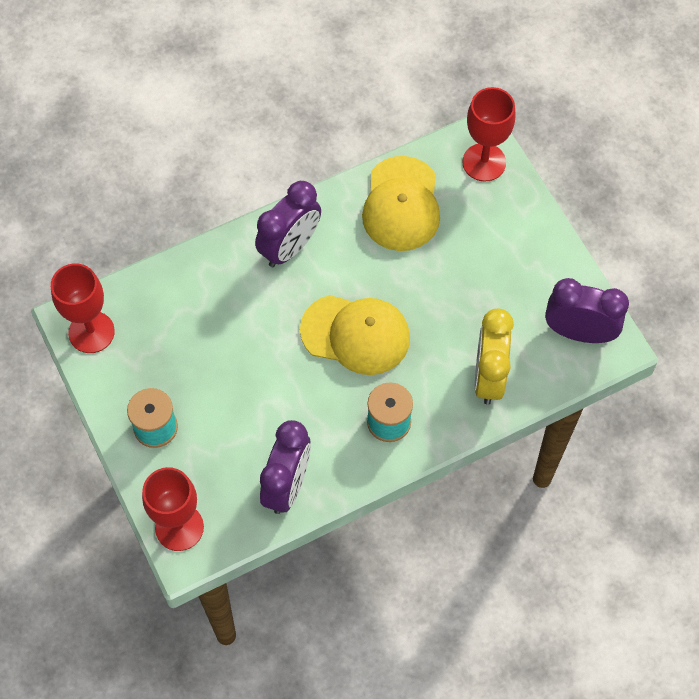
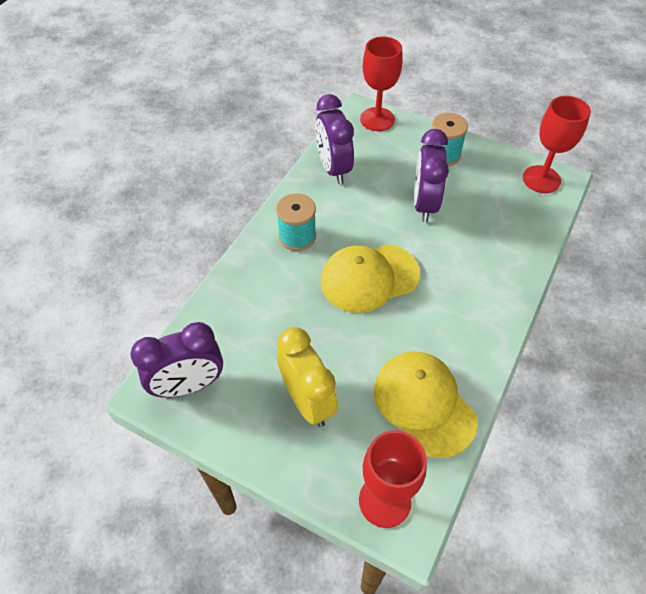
camera: 145 degrees right, 10 degrees down
purple clock [255,181,321,267] -> purple clock moved to [414,129,449,222]
yellow clock [475,309,514,405] -> yellow clock moved to [277,327,338,427]

